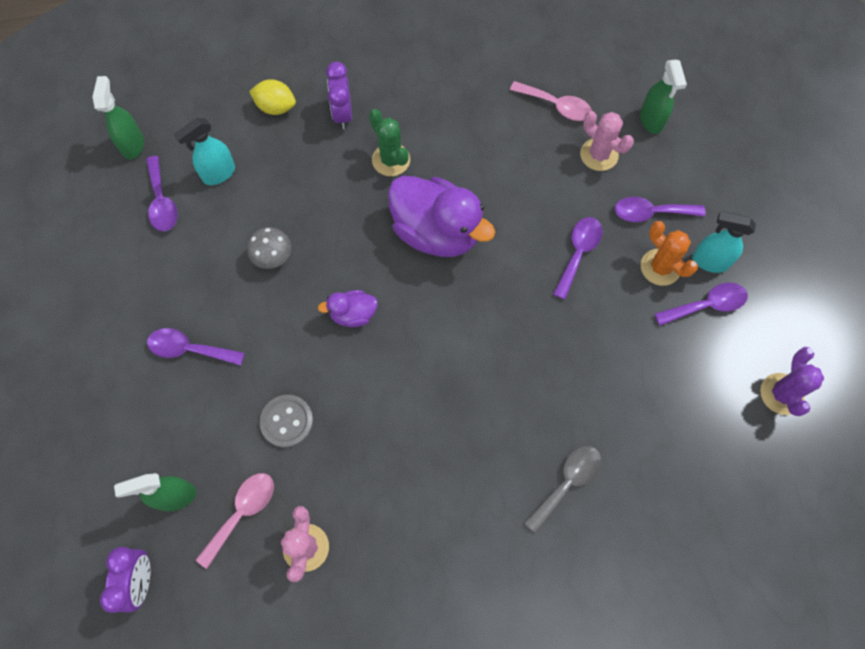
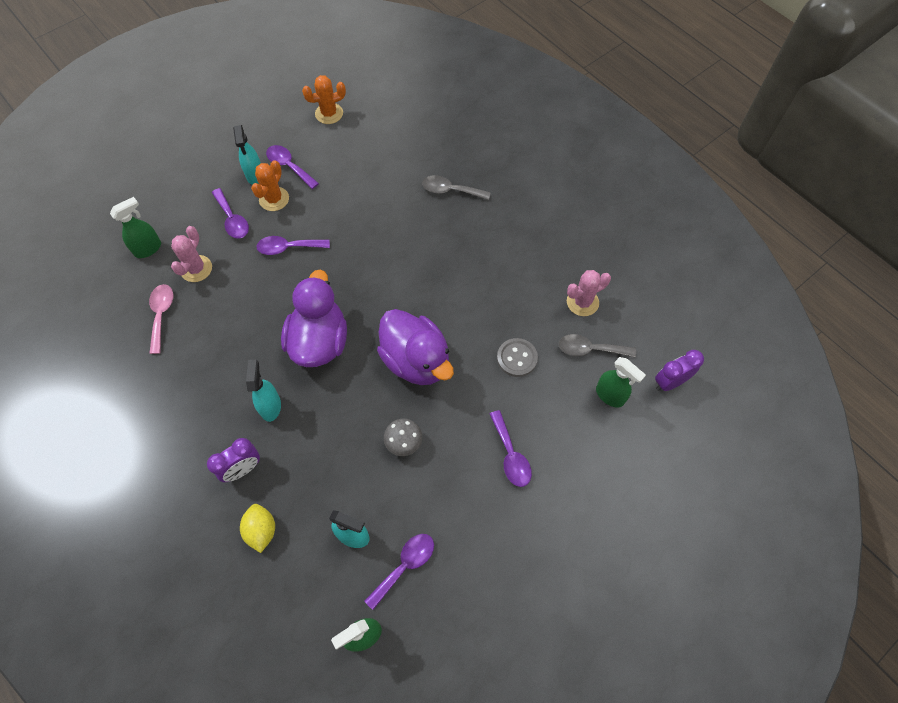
camera: 120 degrees left, 5 degrees down
pink spoon [196,473,274,569] -> grey spoon [558,334,636,358]
purple duck [318,290,378,327] -> purple duck [377,309,454,385], size x2.09
green cactus [369,109,410,176] -> turquoise spray bottle [246,360,281,422]
purple cactus [760,347,824,416] -> orange cactus [302,75,346,124]

